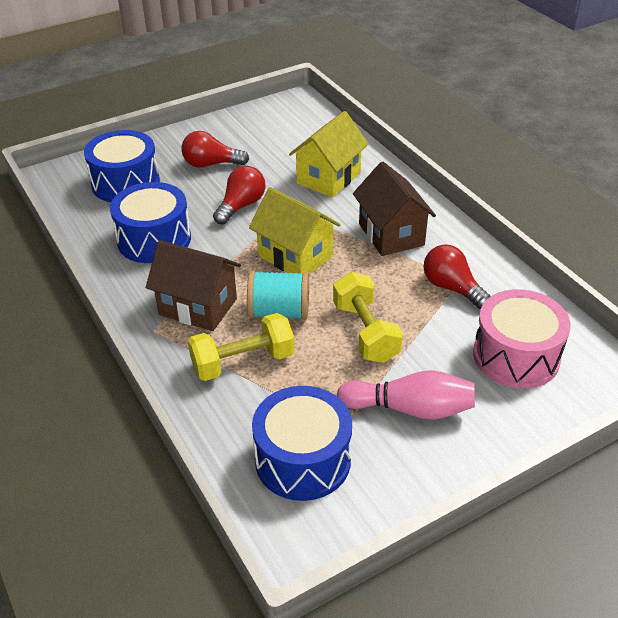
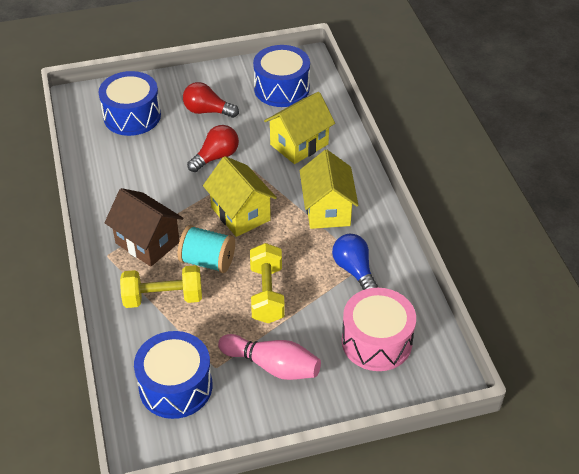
camera: 15 degrees right, 5 degrees up
blue drum [110,182,191,263] -> blue drum moved to [253,45,310,107]
brown house [353,162,436,256] -> yellow house [300,150,358,229]
red light bulb [424,245,491,309] -> blue light bulb [332,234,378,290]

